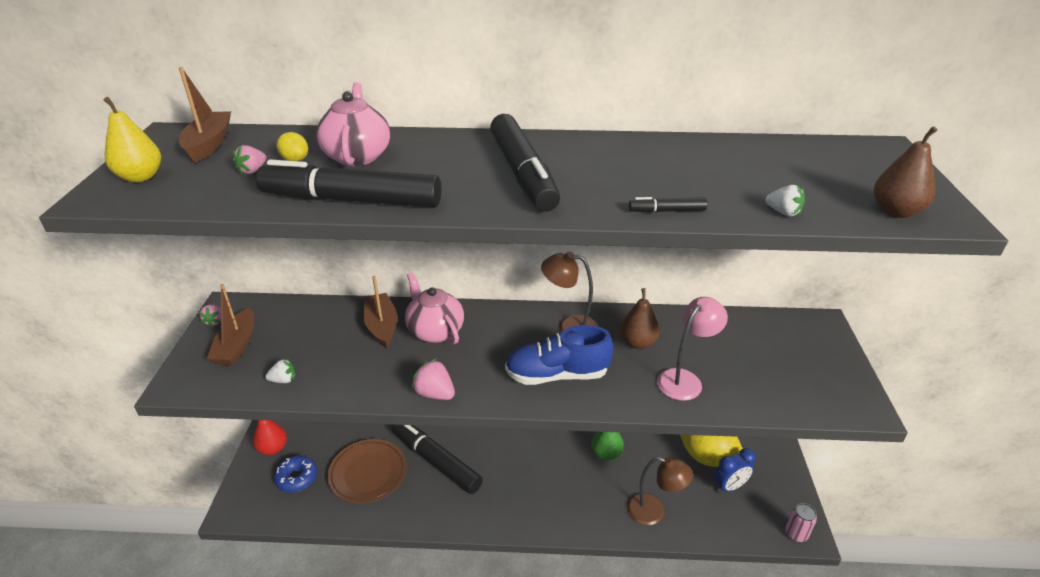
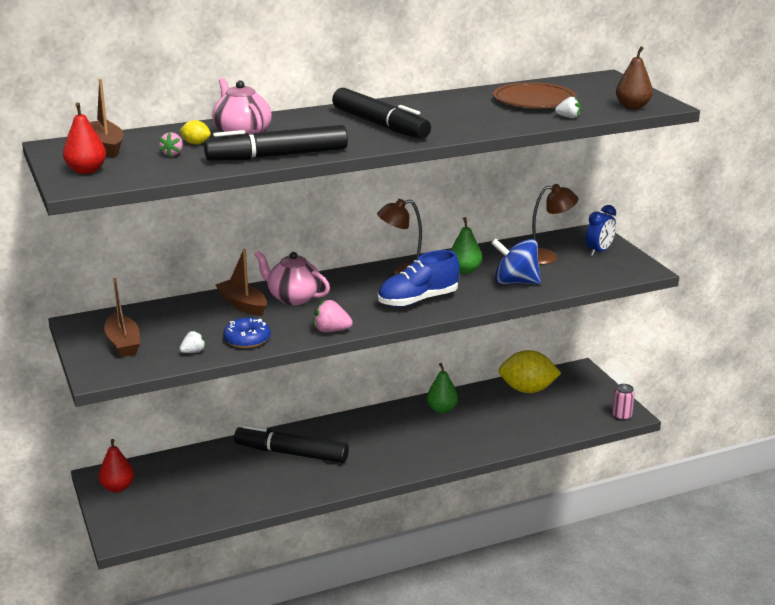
camera: 25 degrees left, 10 degrees down
yellow pear [104,97,161,182] -> red pear [63,103,106,174]
pink strawberry [198,304,221,327] -> none
blue donut [274,455,317,493] -> blue donut moved to [223,318,271,348]
brown plate [327,439,407,504] -> brown plate moved to [493,82,577,108]
brown pear [620,288,660,349] -> green pear [450,217,482,274]
brown lamp [627,457,693,525] -> brown lamp moved to [532,184,578,265]
black marker [629,197,707,213] -> none
pink lamp [657,297,728,401] -> blue spinning top [491,238,541,284]
blue clock [714,448,756,493] -> blue clock moved to [586,205,616,256]

